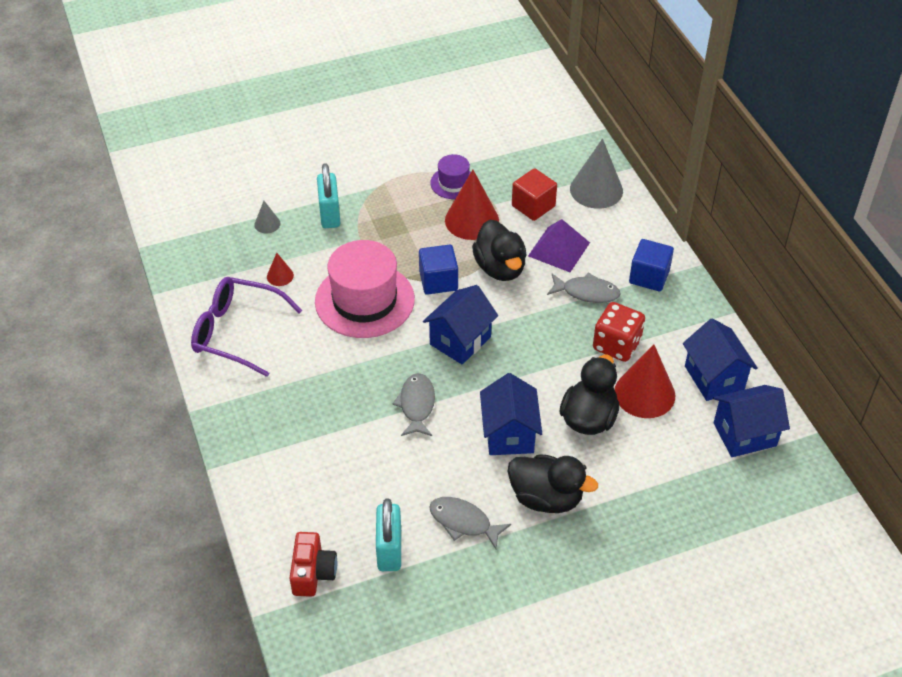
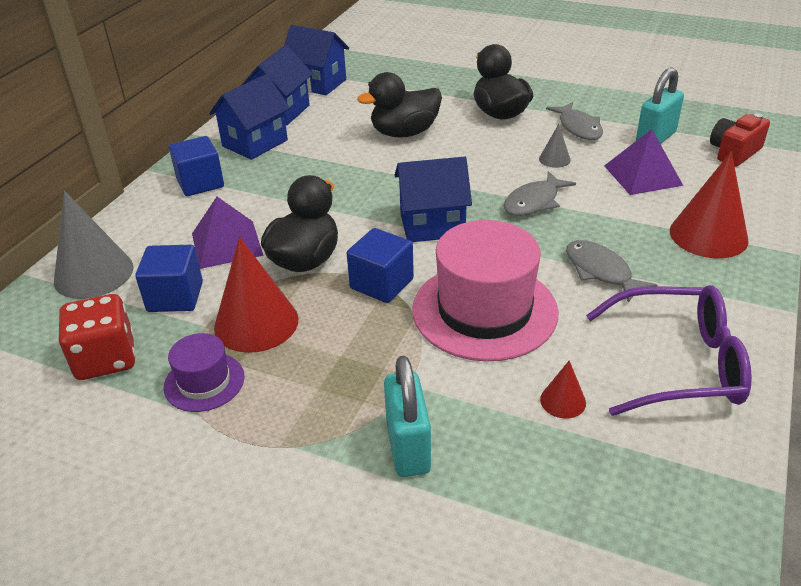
camera: 135 degrees left, 10 degrees down
purple glasses [191,277,302,377] -> purple glasses turned 60 degrees counterclockwise [586,285,752,416]
grey cone [254,201,281,233] -> grey cone moved to [539,124,571,168]
turquoise padlock [317,163,340,228] -> turquoise padlock turned 45 degrees counterclockwise [384,356,431,477]
blue house [480,373,542,455] -> blue house moved to [209,74,290,160]
red cube [512,168,557,221] -> blue cube [135,245,203,312]
grey fish [547,273,621,303] -> grey fish moved to [566,240,658,303]
red dice [593,302,645,362] -> red dice moved to [58,294,135,380]
red cone [615,345,675,418] -> red cone moved to [670,151,749,258]
none -> purple pyramid [604,129,683,195]

